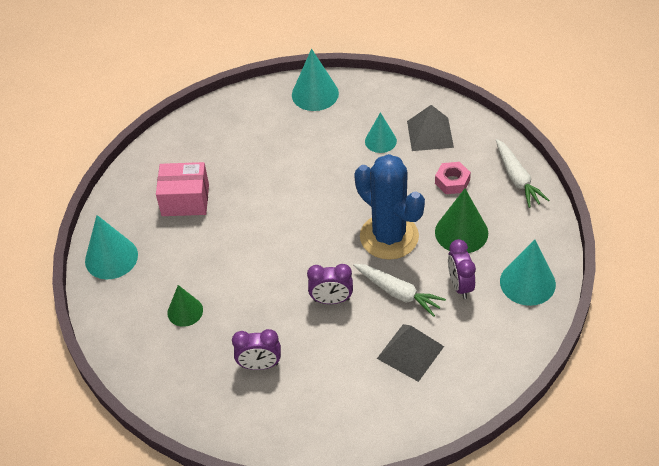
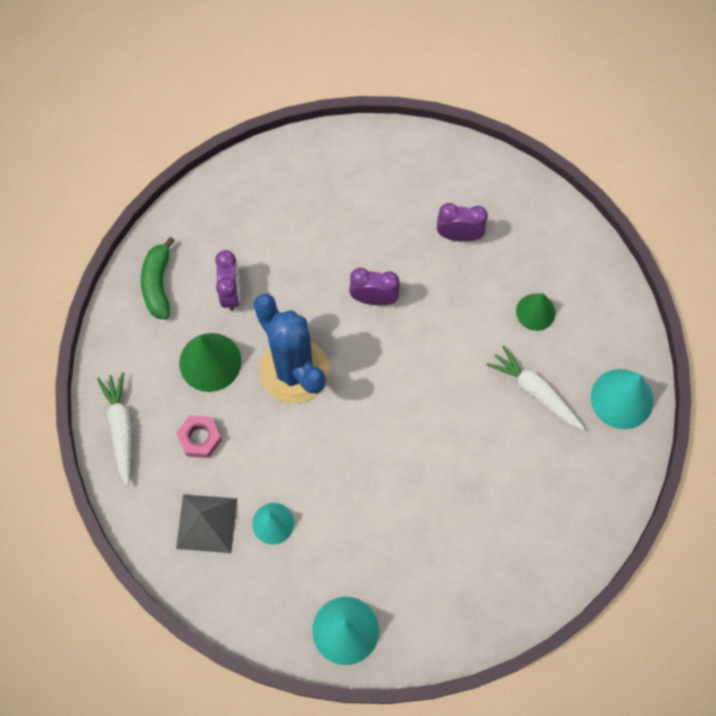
camera: 175 degrees left, 20 degrees up
pink box [156,162,209,216] -> none
white carrot [353,264,446,317] -> white carrot moved to [487,345,585,430]
grey pyramid [377,324,444,382] -> none
turquoise cone [500,239,556,306] -> green banana [141,237,175,320]

